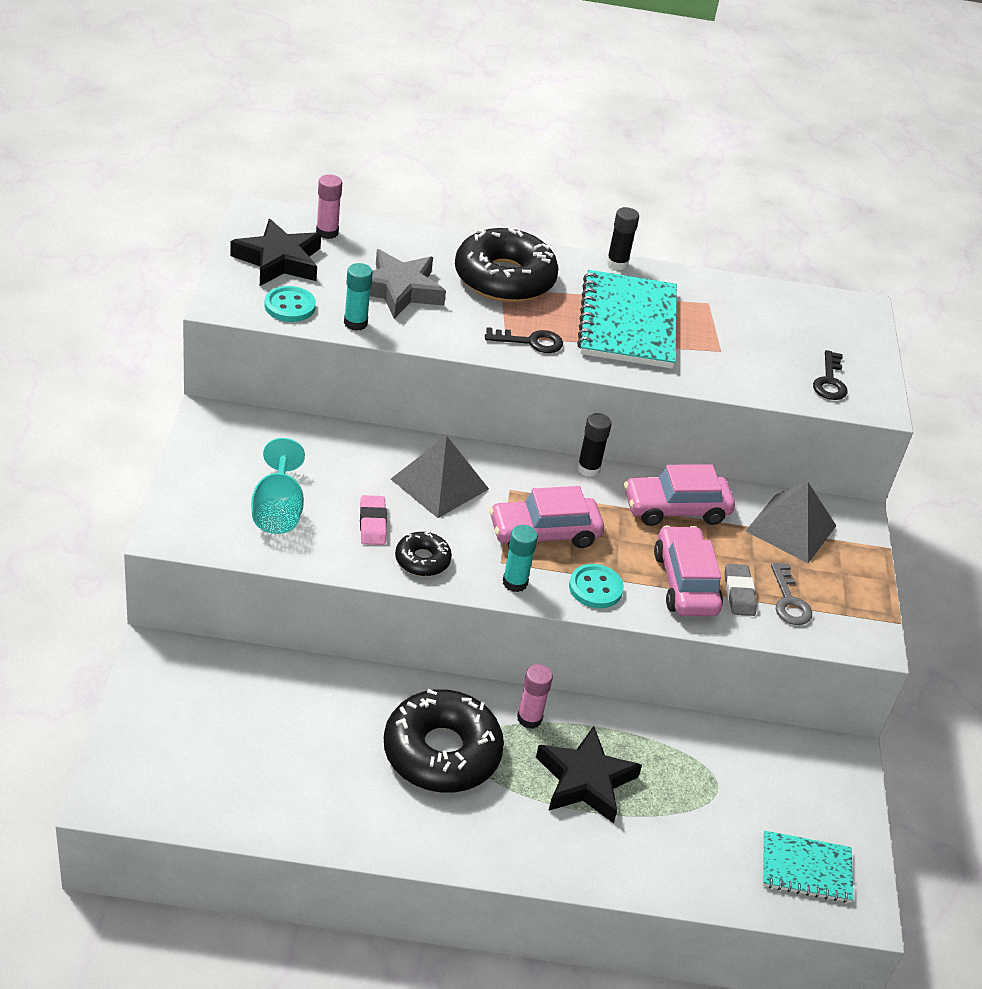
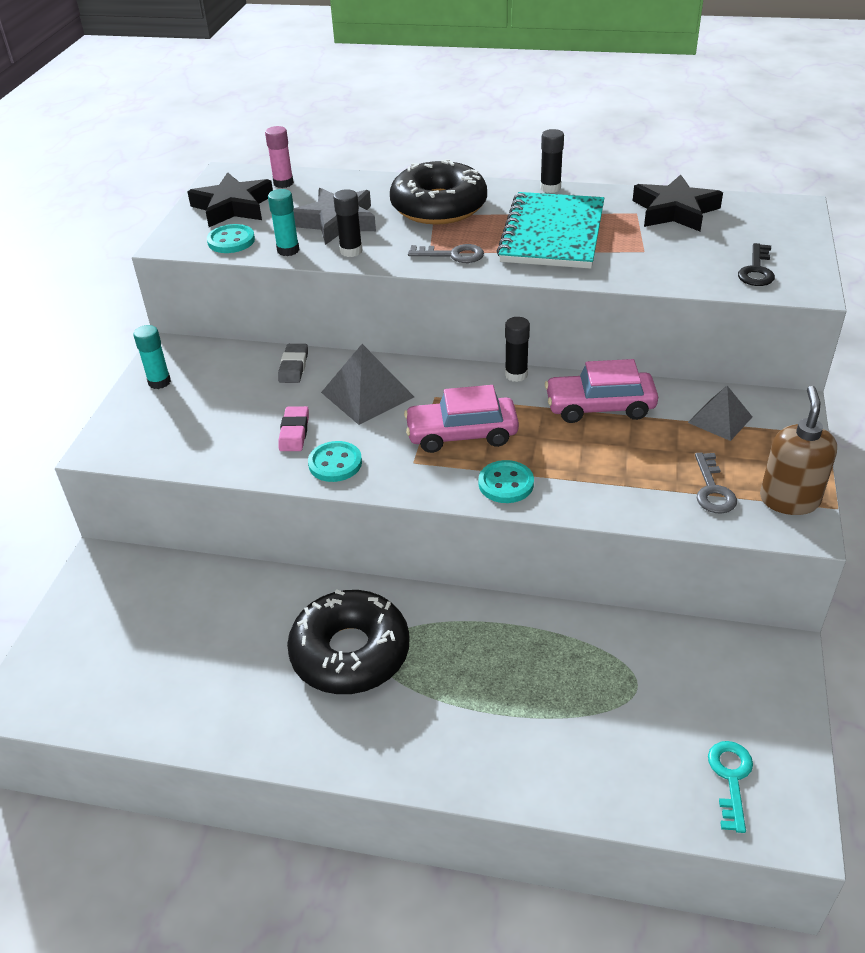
camera: 15 degrees right, 0 degrees up
turquoise goblet [251,438,305,534] -> none
black donut [395,532,452,576] -> turquoise button [308,441,362,482]
black key [485,327,563,353] -> grey key [408,244,484,263]
turquoise glue stick [503,525,538,592] -> turquoise glue stick moved to [134,325,171,389]
pink glue stick [517,664,553,729] -> none
black star [536,726,642,823] -> black star moved to [633,174,723,232]
pink car [654,525,723,616] -> none
grey eraser [724,564,757,616] -> grey eraser moved to [278,344,308,383]
grey pyramid [746,482,836,563] -> grey pyramid [688,386,752,441], size x0.66
turquoise notebook [763,831,854,903] -> turquoise key [708,741,753,833]
none -> black glue stick [333,189,362,257]
none -> brown soap dispenser [760,386,837,515]

